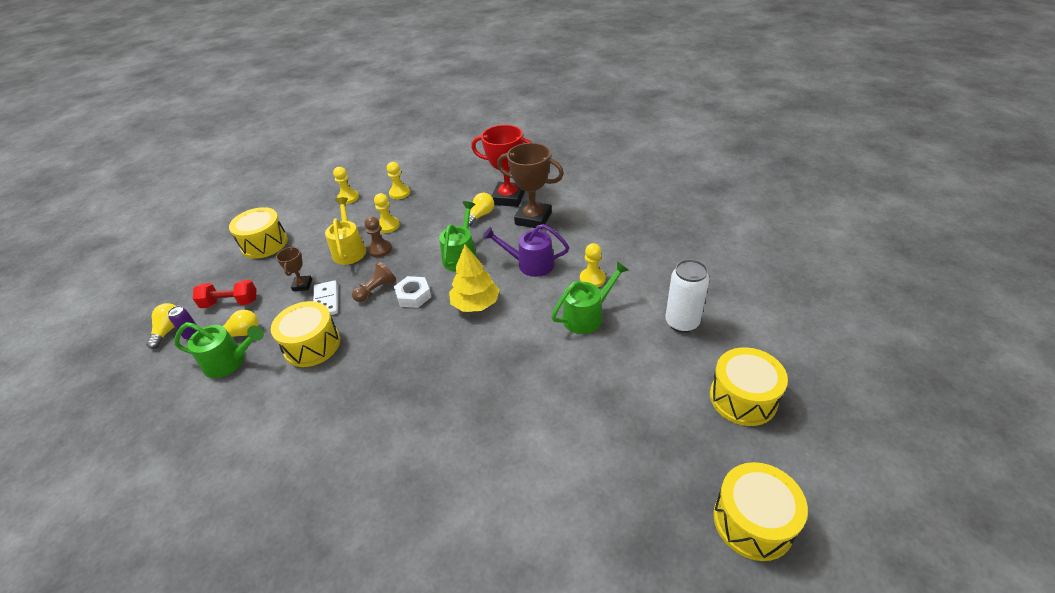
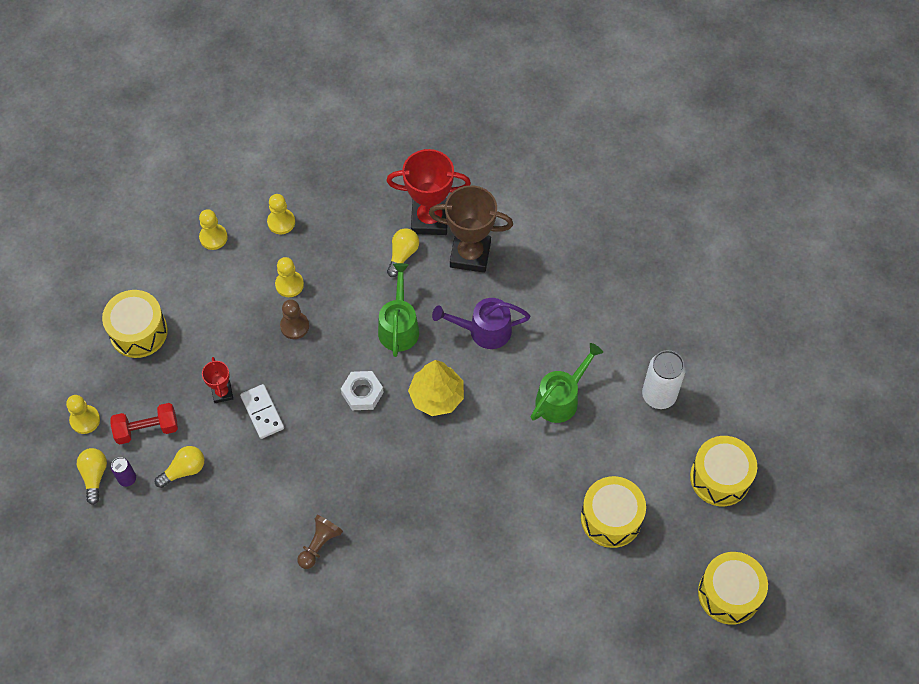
camera: 15 degrees left, 20 degrees up
green watering can [174,322,264,378] -> none
yellow drum [271,301,340,367] -> yellow drum moved to [581,476,646,548]
brown trophy [276,246,312,291] -> red trophy [202,357,233,403]
yellow watering can [325,197,366,265] -> none
brown pawn [352,262,396,302] -> brown pawn moved to [297,515,343,569]
yellow pawn [580,243,606,287] -> yellow pawn moved to [66,395,100,434]

